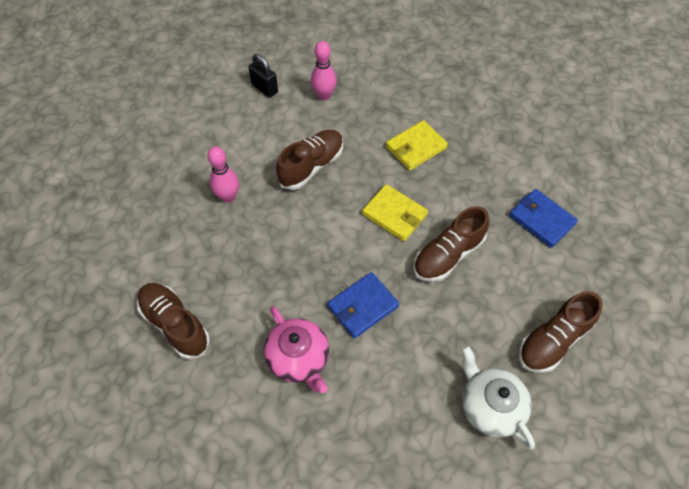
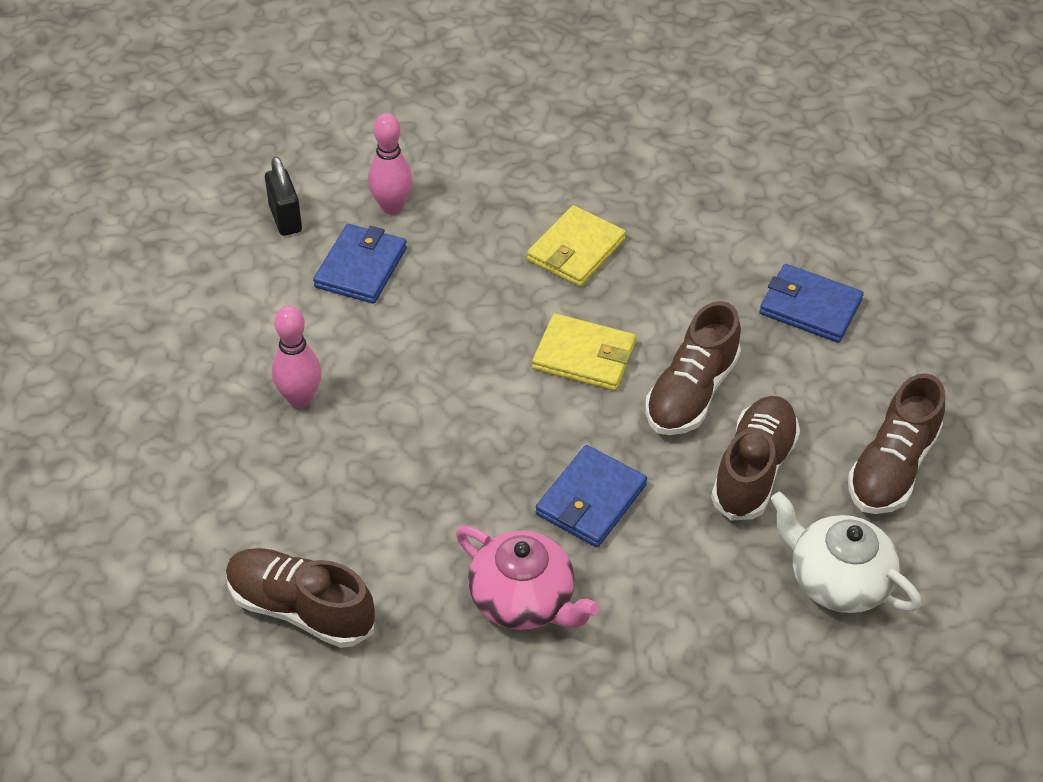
camera: 20 degrees left, 10 degrees down
black padlock [248,54,278,98] -> black padlock turned 45 degrees clockwise [265,157,302,236]
brown shoe [276,130,343,190] -> brown shoe moved to [711,396,800,521]
none -> blue wallet [313,224,407,304]

